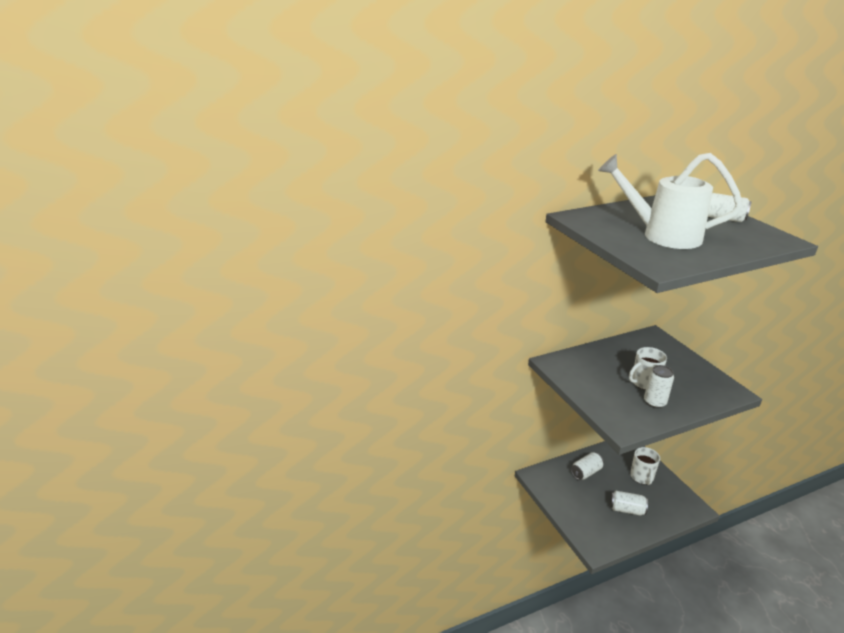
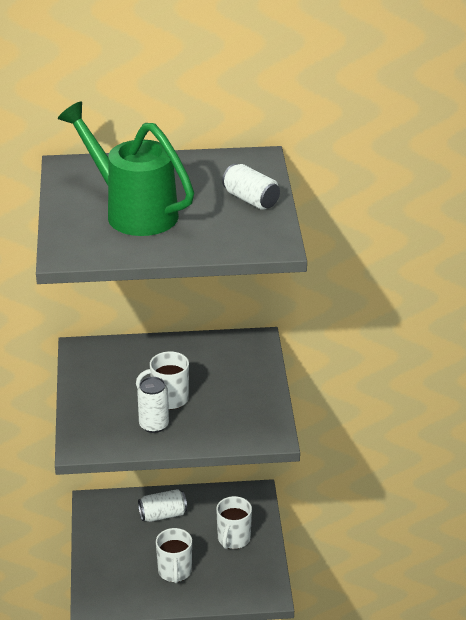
camera: 20 degrees right, 5 degrees up
white watering can [598,153,743,249] -> green watering can [58,101,194,236]
white can [610,491,648,515] -> white mug [156,528,192,583]

